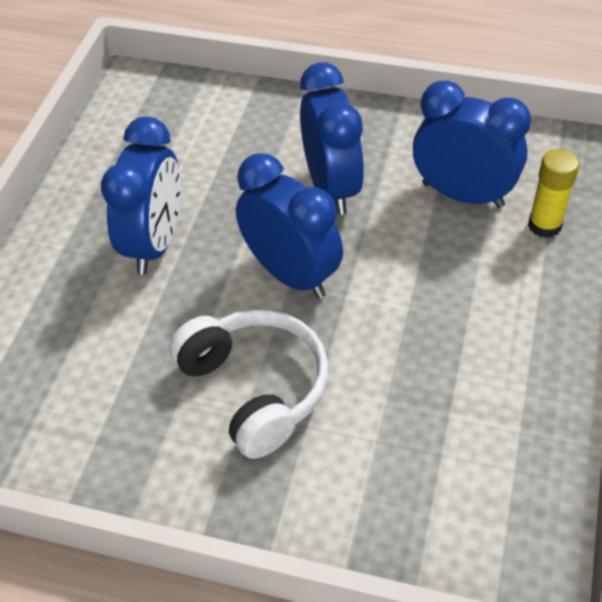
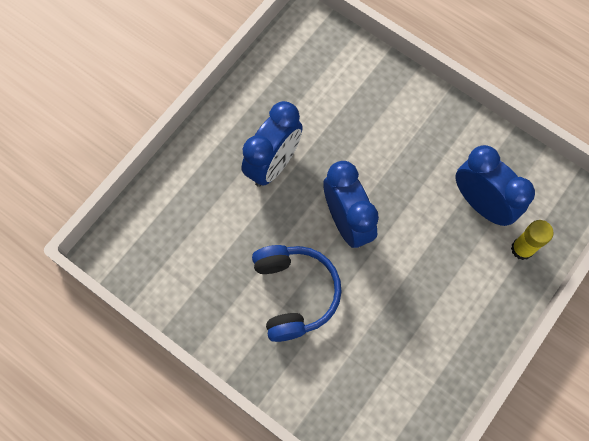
camera: 20 degrees right, 20 degrees up
white headphones [169,309,329,459] -> blue headphones [252,245,342,342]
blue clock [300,62,364,215] -> none

